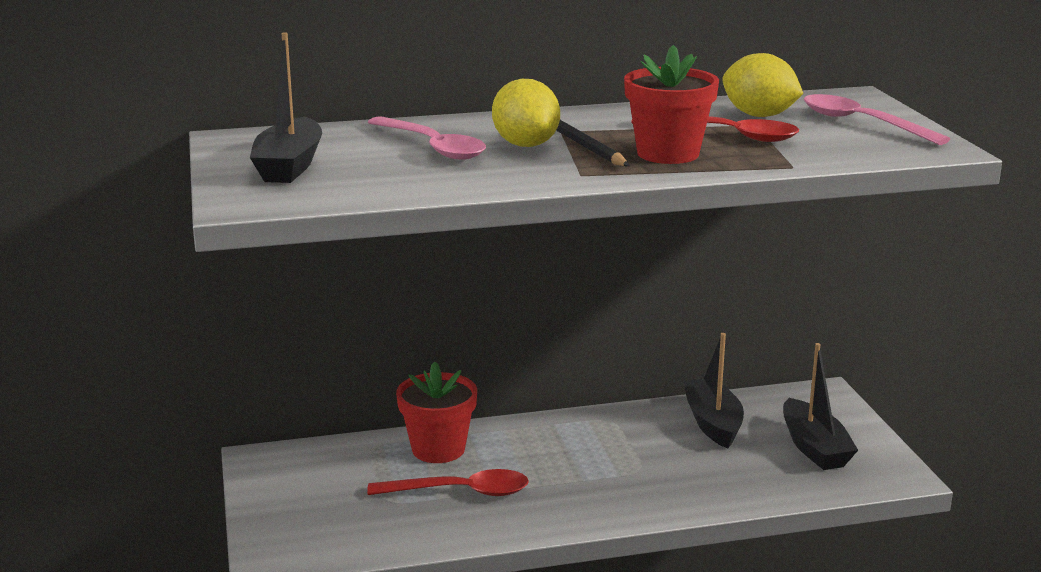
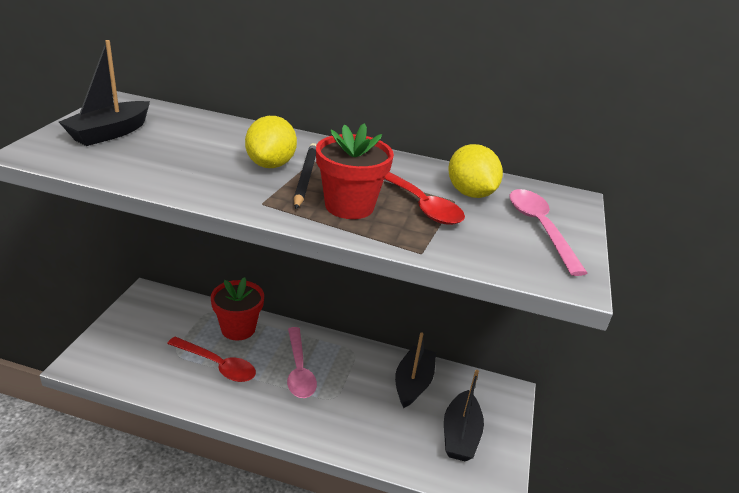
camera: 25 degrees right, 10 degrees up
pink spoon [368,116,486,160] -> pink spoon moved to [287,327,317,398]

